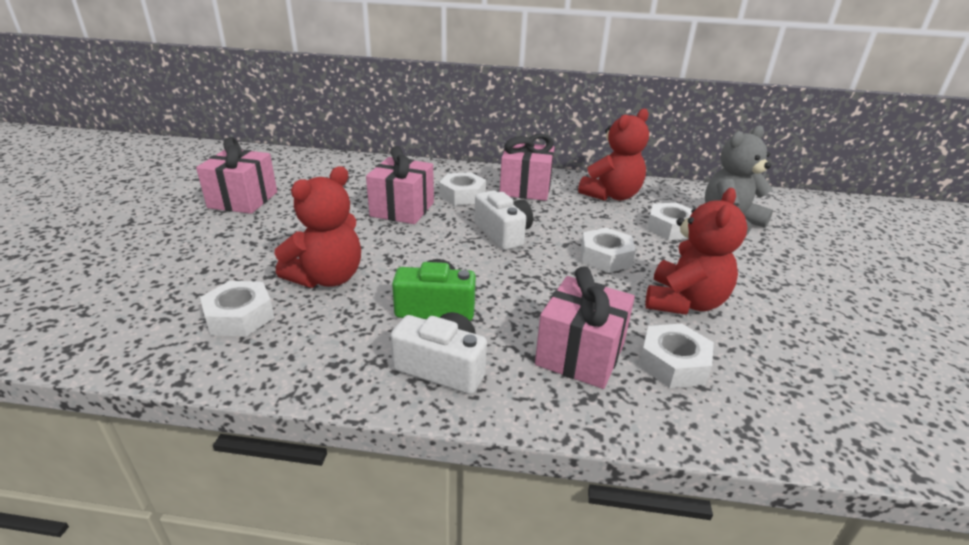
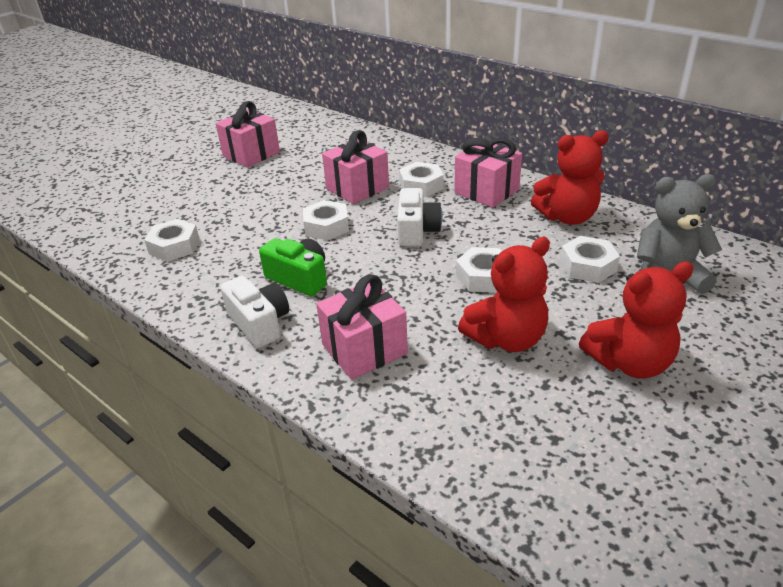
camera: 35 degrees right, 5 degrees up
red teddy bear [275,166,361,288] -> red teddy bear moved to [579,262,694,379]
white nut [639,324,714,388] -> white nut moved to [303,200,349,241]

